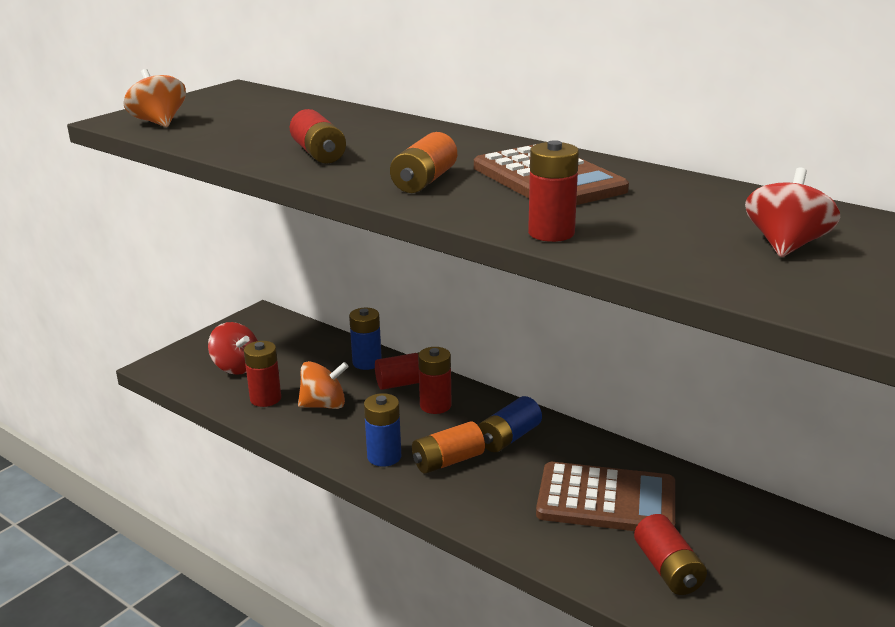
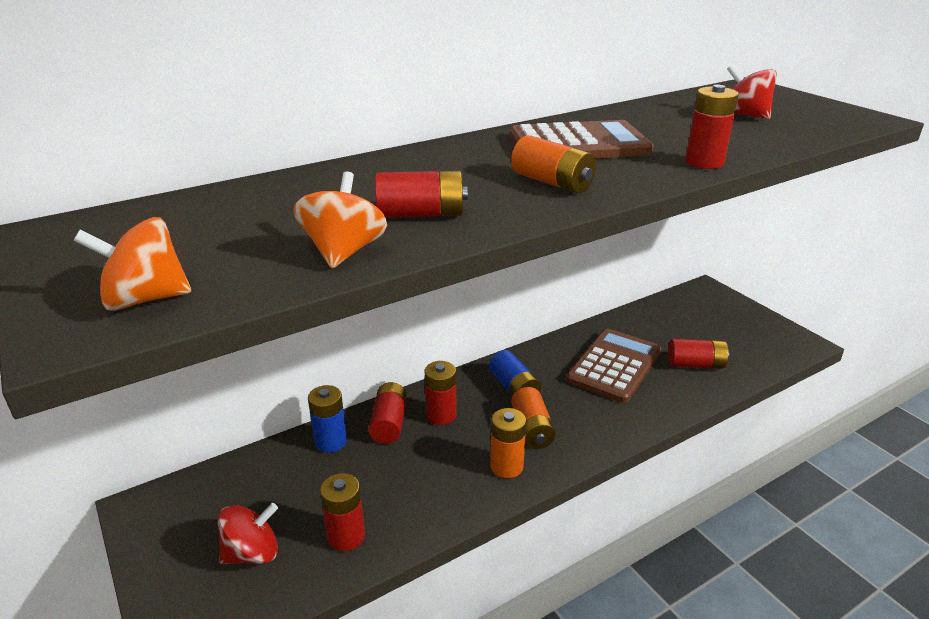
camera: 70 degrees left, 5 degrees up
orange spinning top [298,361,349,409] -> orange spinning top moved to [294,171,387,268]
blue battery [364,393,401,467] -> orange battery [490,408,526,478]

